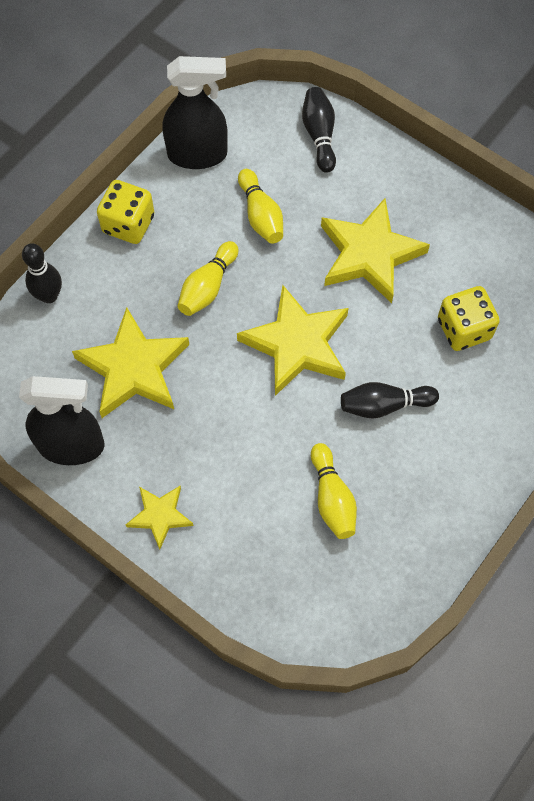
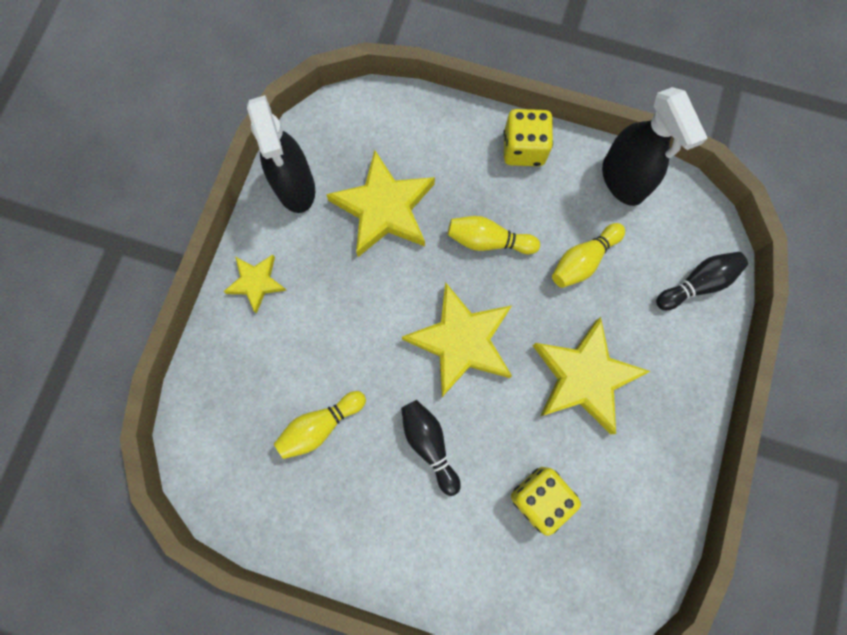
camera: 70 degrees right, 10 degrees up
black bowling pin [22,243,62,303] -> none

